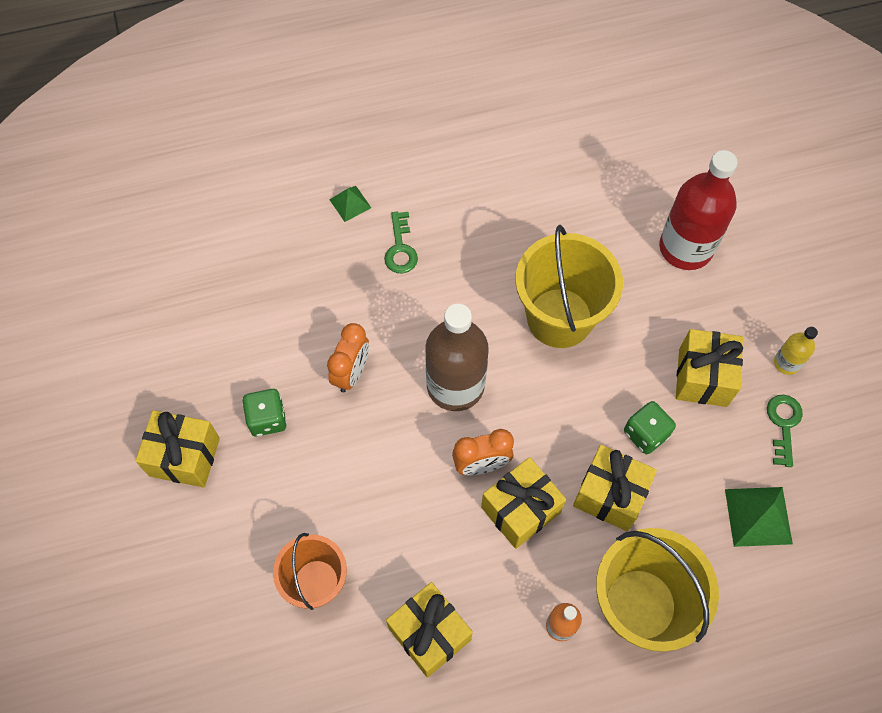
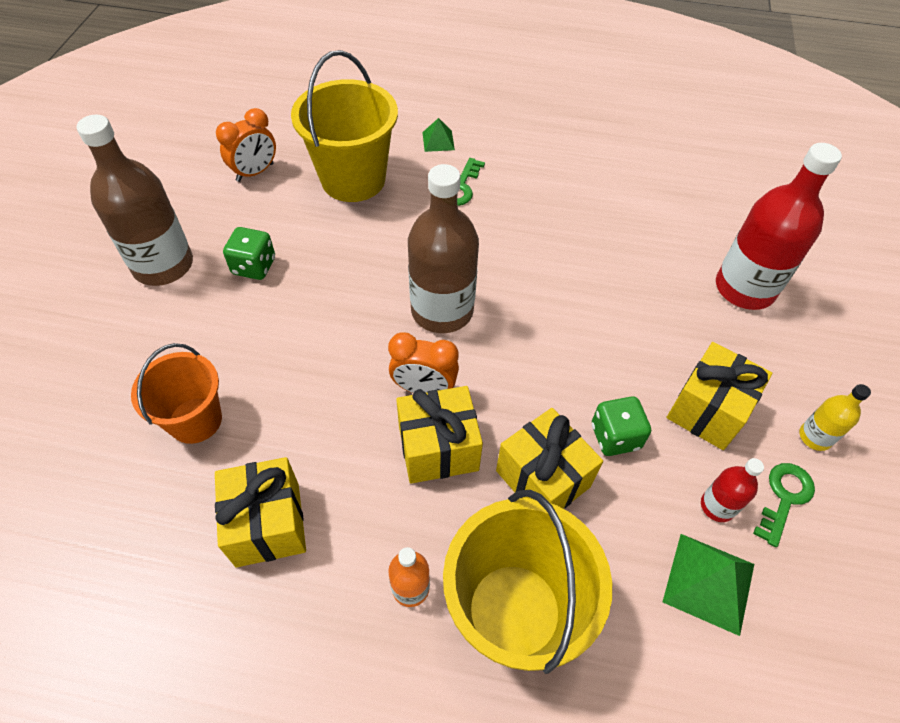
camera: 25 degrees right, 10 degrees down
yellow gift [135,410,220,488] -> brown bottle [77,115,193,286]
orange clock [327,323,369,392] -> orange clock moved to [216,108,276,182]
yellow bucket [515,225,623,348] -> yellow bucket moved to [291,50,398,202]
none -> red bottle [701,458,764,522]

